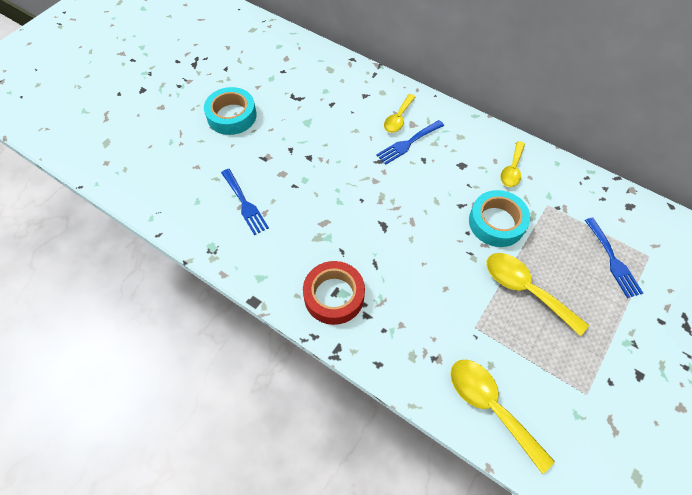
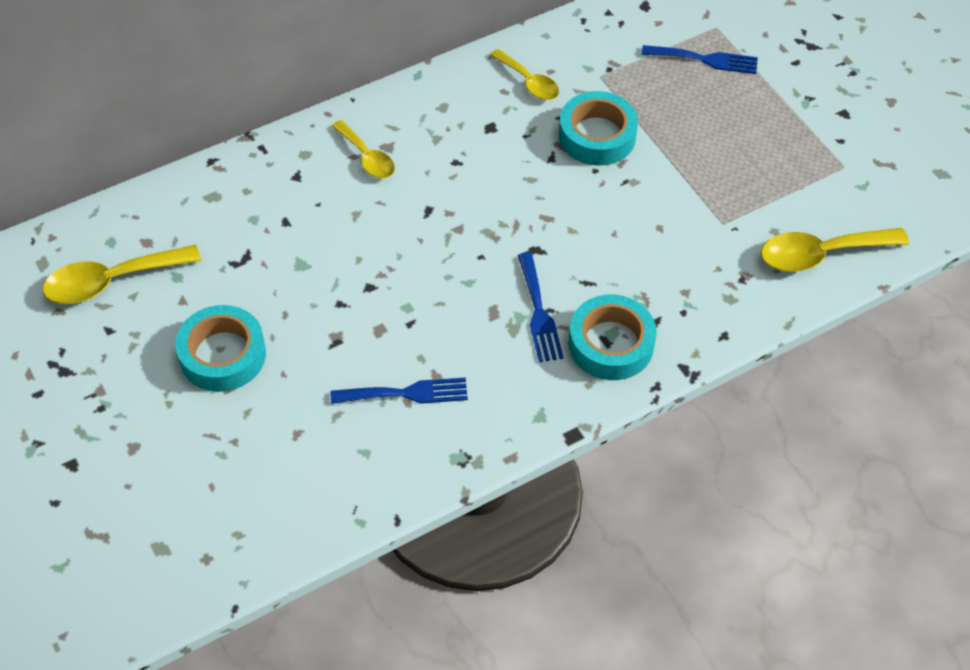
camera: 65 degrees left, 5 degrees down
red tape [303,261,365,325] -> turquoise tape [569,295,657,380]
blue fork [376,120,444,165] -> blue fork moved to [518,252,564,362]
yellow spoon [487,253,589,336] -> yellow spoon moved to [43,245,201,304]

